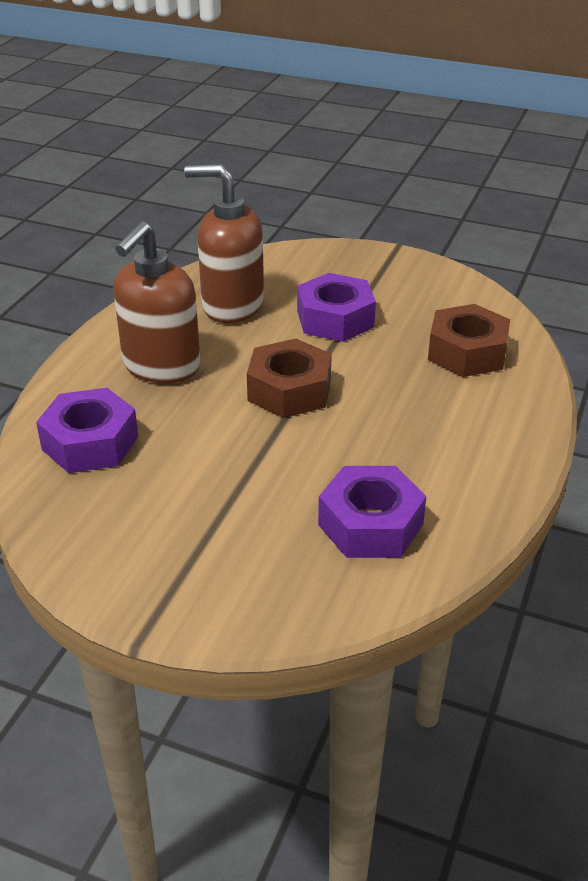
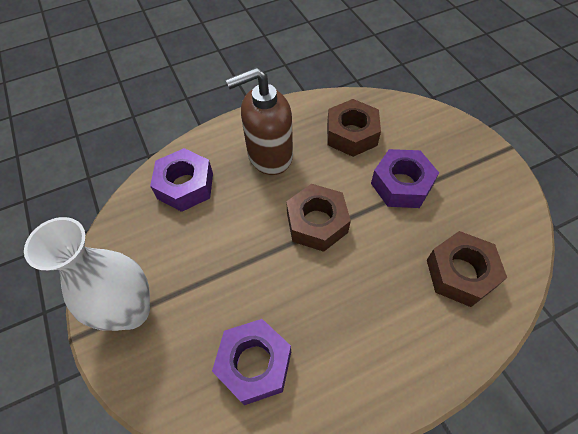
camera: 45 degrees right, 20 degrees up
brown soap dispenser [184,164,264,323] -> brown nut [327,99,381,157]
none -> white vase [24,217,150,331]

